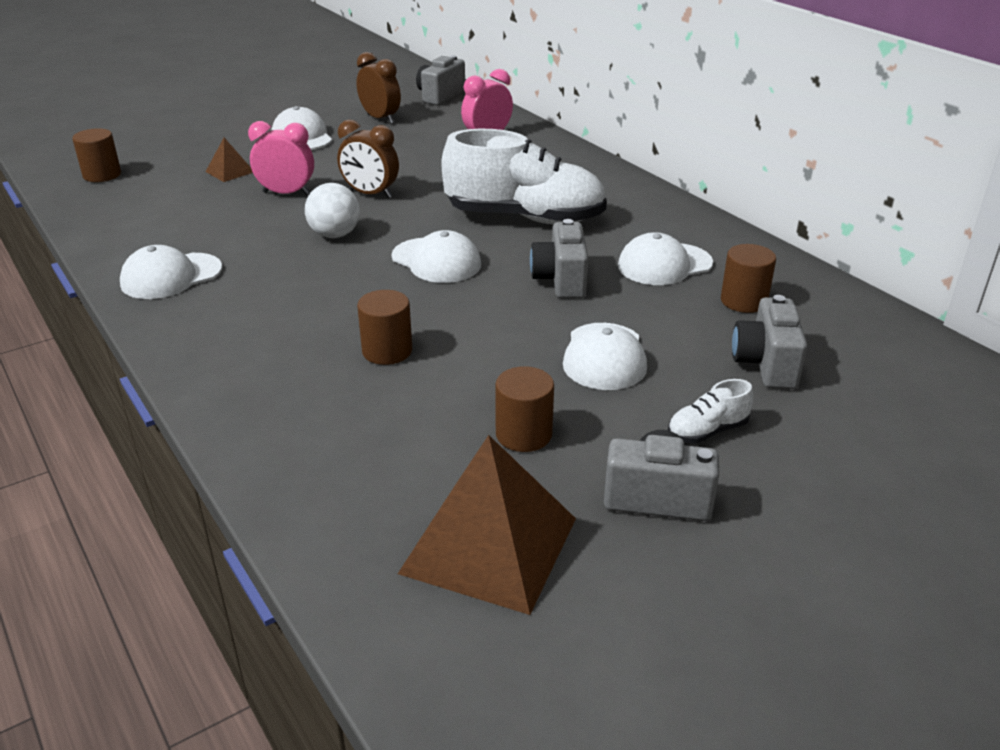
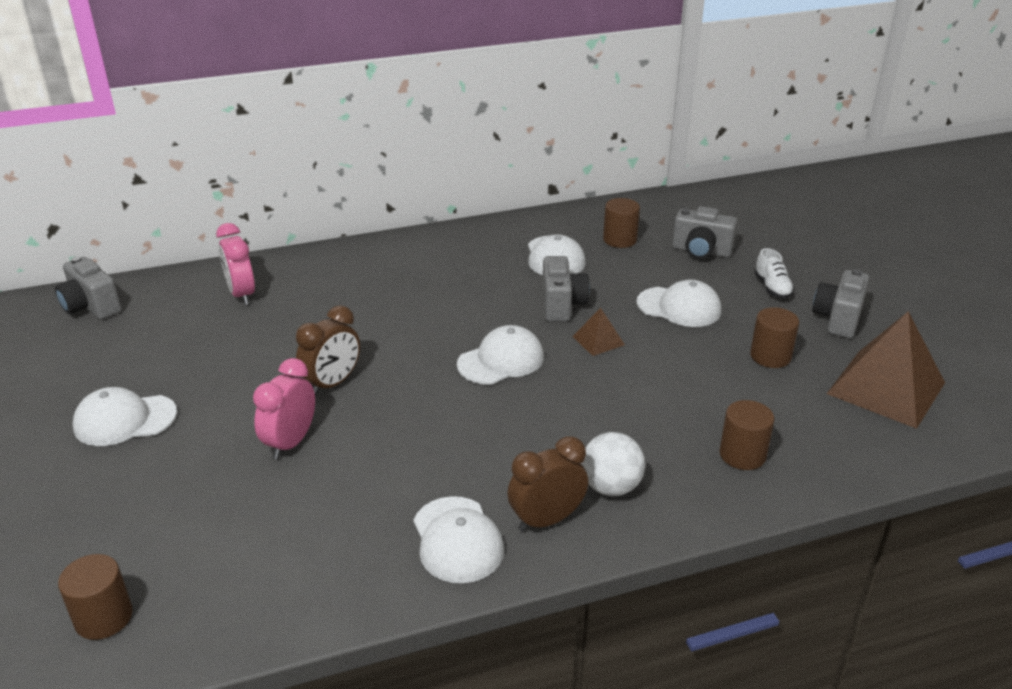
camera: 75 degrees left, 0 degrees up
brown pyramid [206,138,253,182] -> brown pyramid moved to [572,308,625,356]
white ball [305,183,360,238] -> white ball moved to [581,432,645,496]
brown clock [357,52,401,124] -> brown clock moved to [508,436,588,532]
brown cylinder [357,290,412,365] -> brown cylinder moved to [720,400,774,470]
white shoe [442,129,607,224] -> none
grey camera [530,219,588,298] -> grey camera turned 105 degrees counterclockwise [542,256,590,322]

